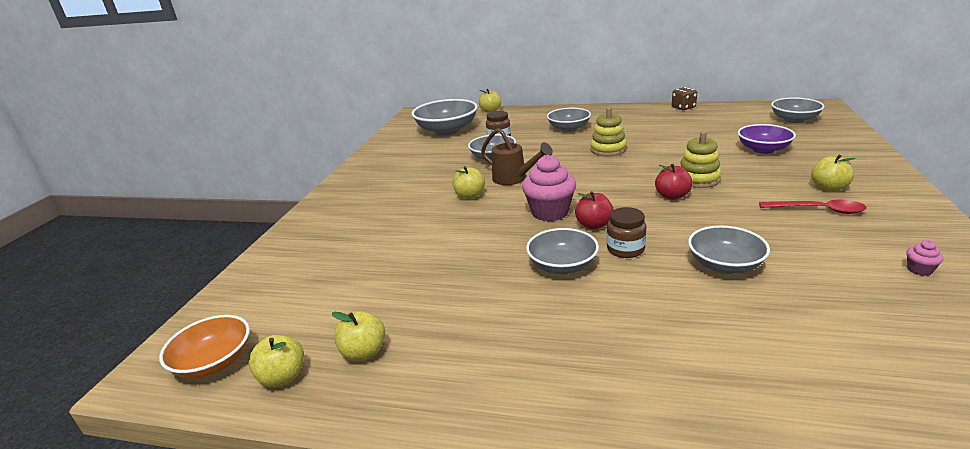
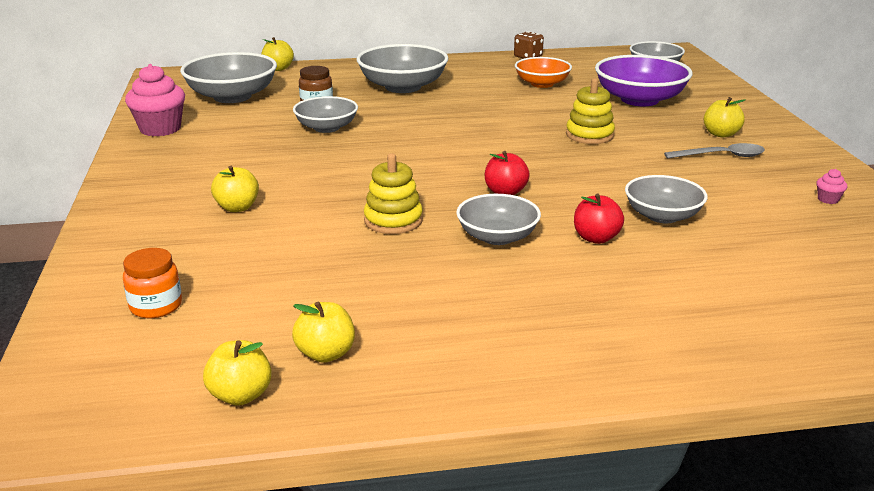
camera: 25 degrees left, 0 degrees up
orange bowl [159,315,250,379] -> orange bowl moved to [515,57,572,88]
yellow apple [452,166,485,199] -> yellow apple moved to [211,166,259,212]
brown watering can [481,128,553,185] -> none
pink cupcake [522,155,576,221] -> pink cupcake moved to [125,64,185,136]
grey bowl [547,108,591,132] -> grey bowl [357,44,448,93], size x1.58
yellow stacking toy [590,107,627,156] -> yellow stacking toy moved to [364,153,423,234]
brown jar [607,207,646,258] -> none
red apple [655,164,693,200] -> red apple moved to [574,193,624,244]
purple bowl [738,124,796,154] -> purple bowl [595,55,692,106], size x1.58
red spoon [759,200,866,214] -> grey spoon [664,143,765,159]
none -> orange jar [123,248,182,318]

